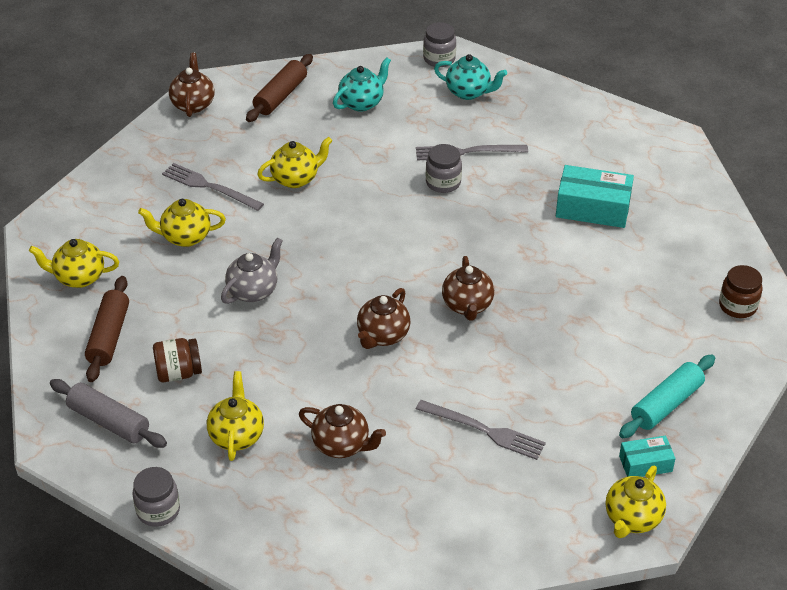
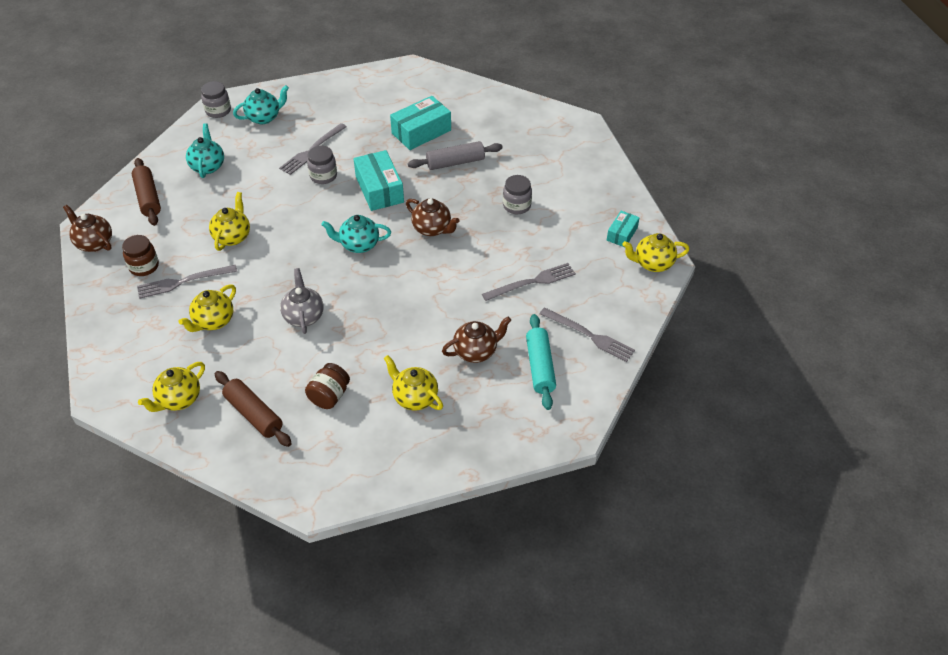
camera: 50 degrees left, 5 degrees up
grey rolling pin [50,379,167,448] -> grey rolling pin moved to [408,141,503,170]
grey jar [132,467,180,527] -> grey jar moved to [503,175,532,214]
brown teapot [357,288,411,349] -> none
yellow teapot [606,465,666,538] -> yellow teapot turned 105 degrees clockwise [622,233,689,272]
turquoise rolling pin [619,355,715,438] -> turquoise rolling pin moved to [526,314,556,410]
brown jar [719,265,763,318] -> brown jar moved to [122,235,159,276]
none -> turquoise teapot [321,215,391,253]
none -> turquoise box [354,150,404,211]
none -> grey fork [540,307,635,362]

